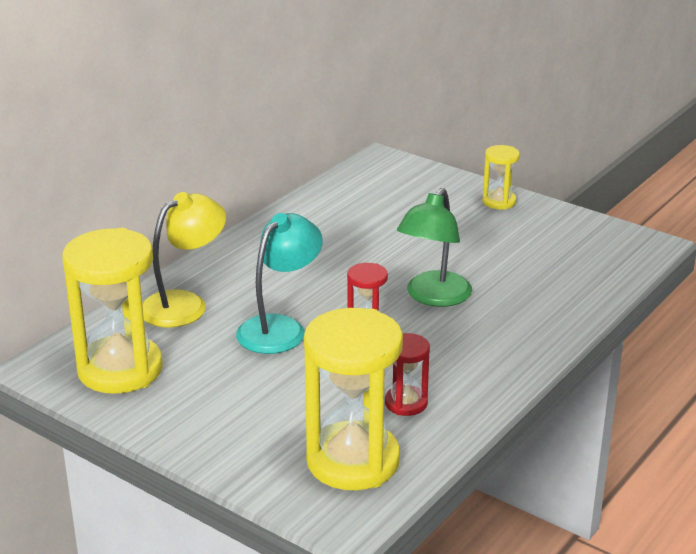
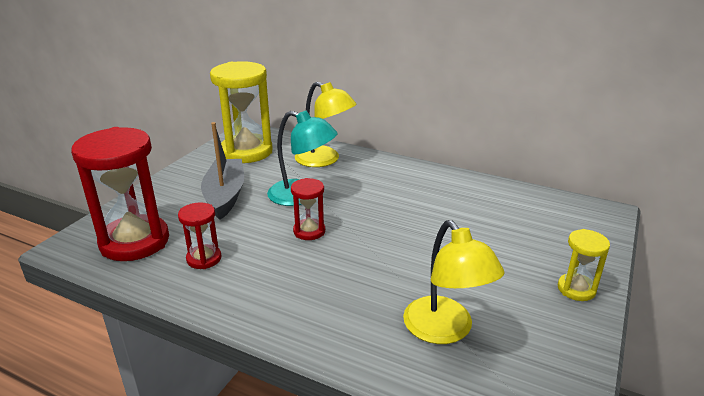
camera: 80 degrees right, 0 degrees up
yellow hourglass [304,308,403,490] -> red hourglass [71,127,169,261]
green lamp [397,188,472,307] -> none
none -> grey boat [201,122,244,220]
none -> yellow lamp [403,220,505,344]

